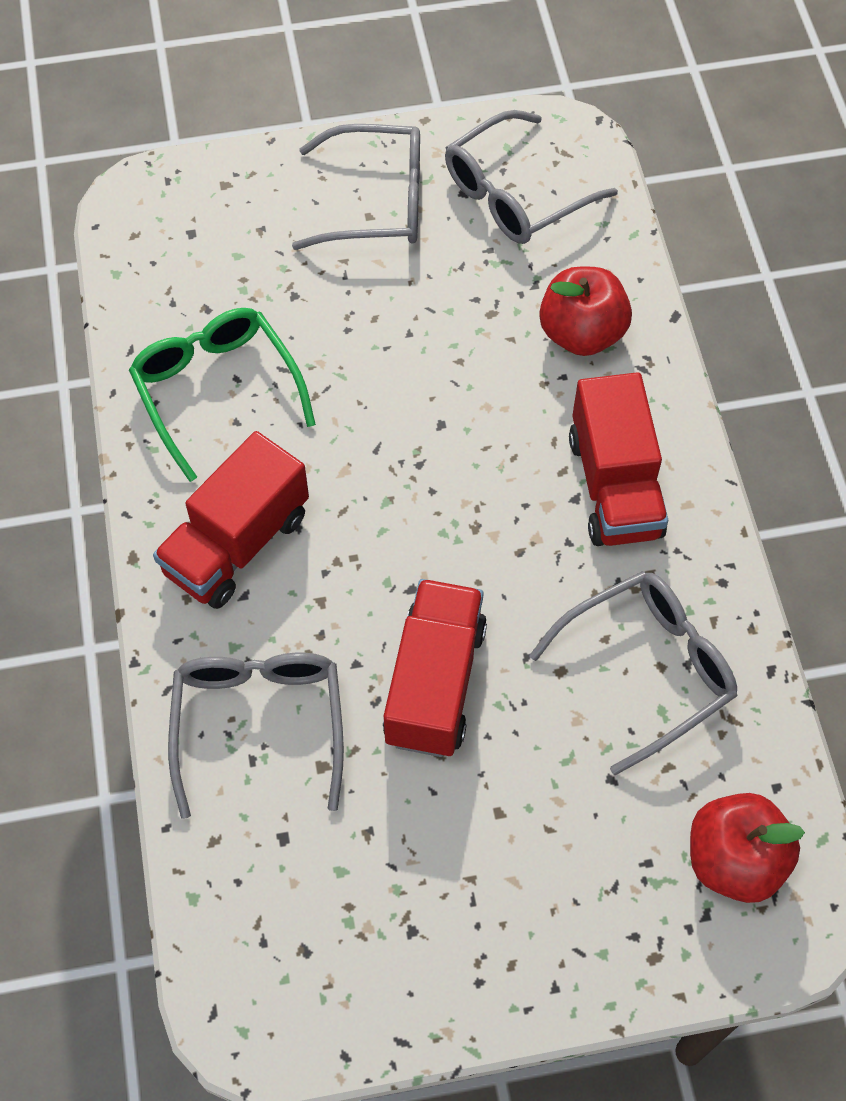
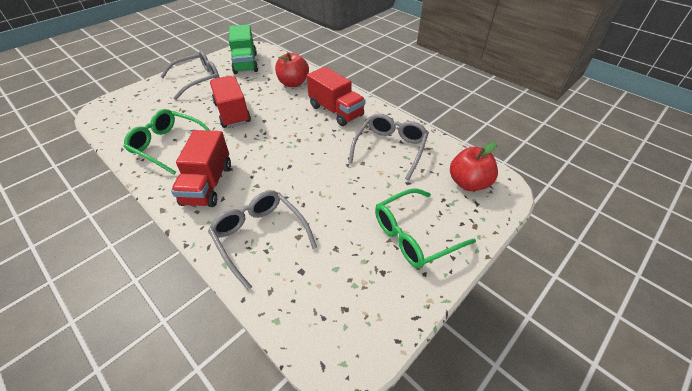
camera: 35 degrees left, 15 degrees down
red truck [383,579,487,757] -> red truck moved to [210,76,251,128]
grey glasses [445,110,618,244] -> green truck [229,24,258,74]
none -> green glasses [375,188,476,268]

